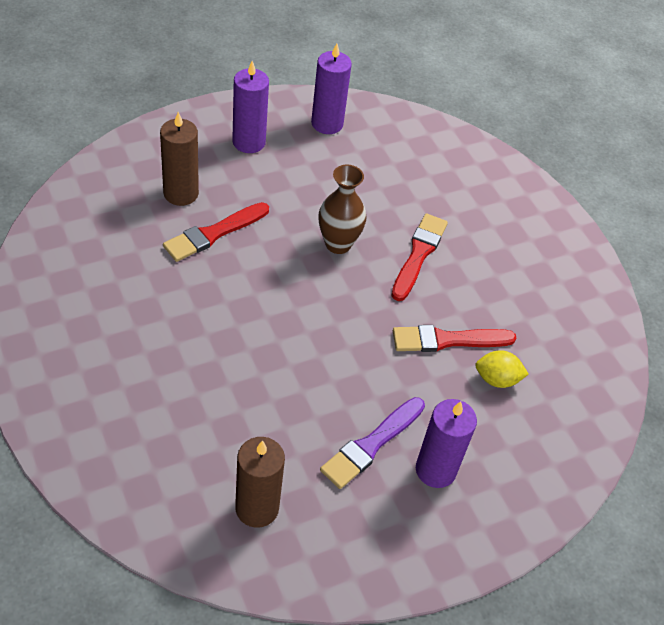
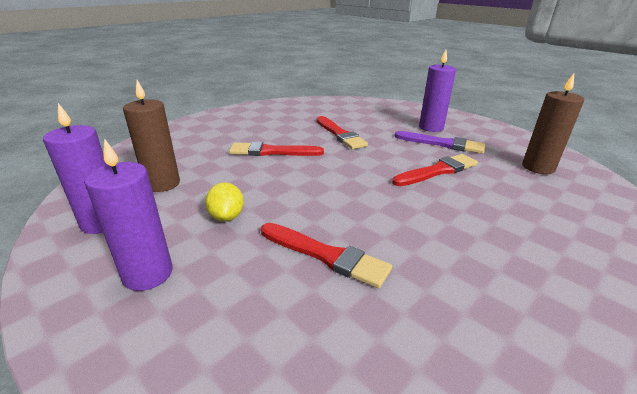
camera: 105 degrees left, 20 degrees down
brown candle [160,112,199,206] -> brown candle moved to [123,80,180,192]
brown vase [319,165,366,254] -> none
yellow lemon [475,350,529,388] -> yellow lemon moved to [205,182,244,221]
none -> red brush [392,154,478,186]

